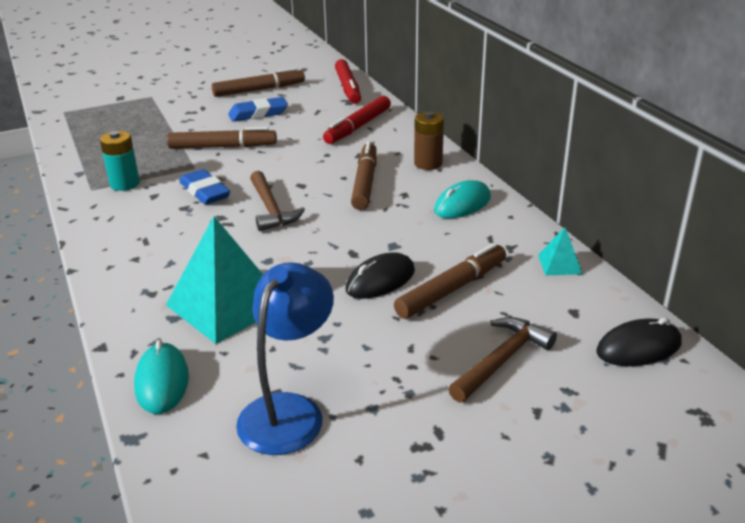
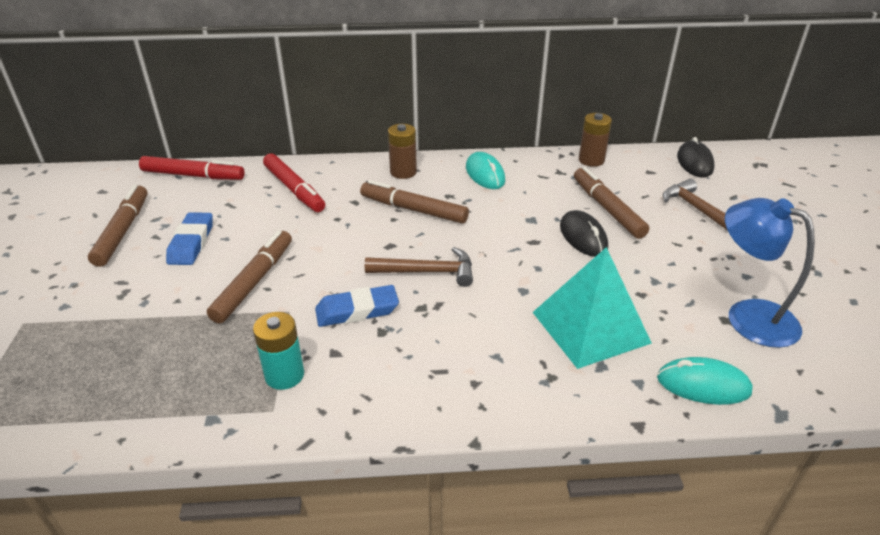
camera: 70 degrees left, 5 degrees up
turquoise pyramid [538,227,583,276] -> brown battery [579,113,612,167]

